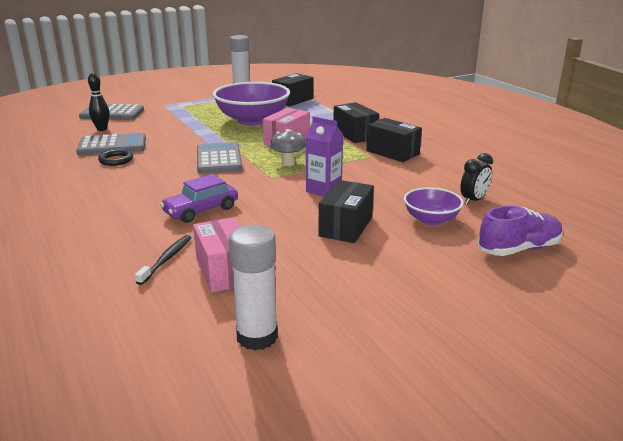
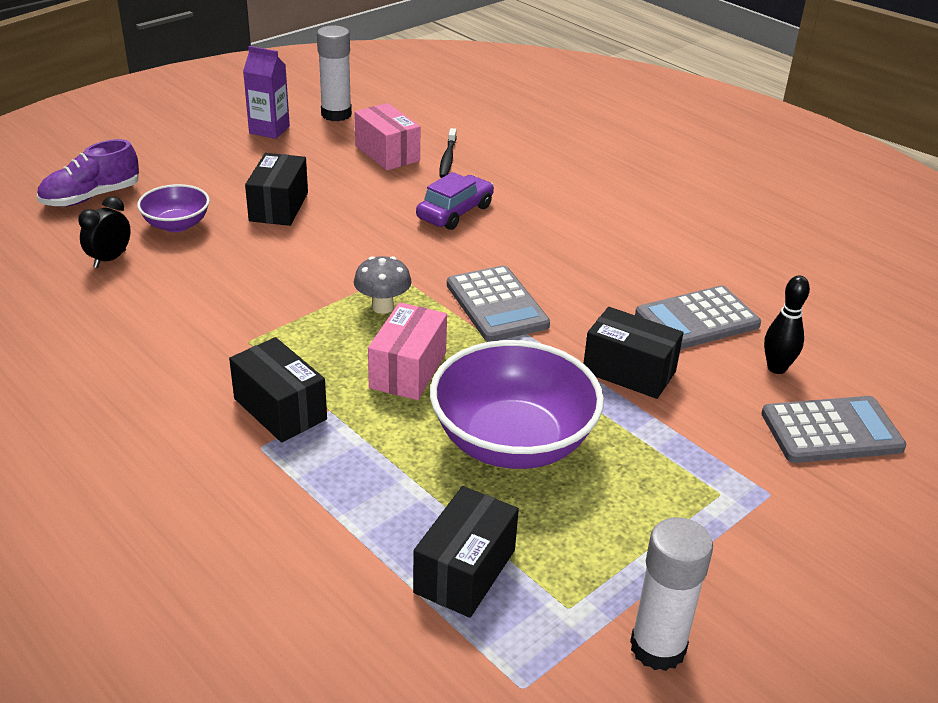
camera: 165 degrees right, 10 degrees up
black ring [98,149,133,166] -> none
purple carton [305,116,343,197] -> purple carton moved to [243,46,290,139]
black box [366,118,422,162] -> black box moved to [583,307,684,399]

